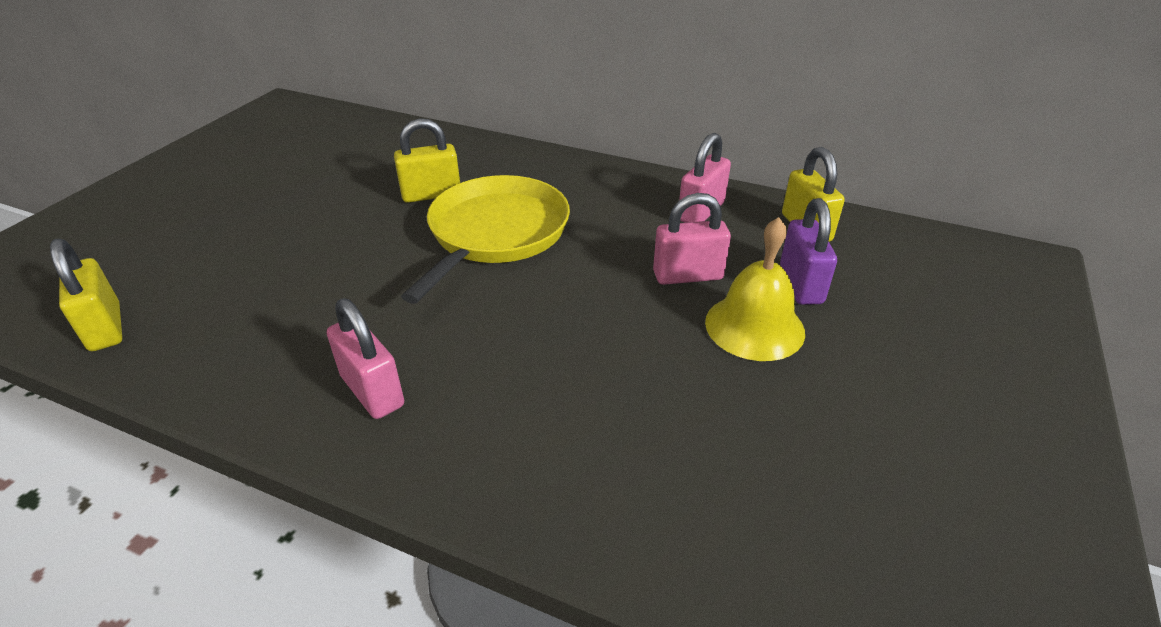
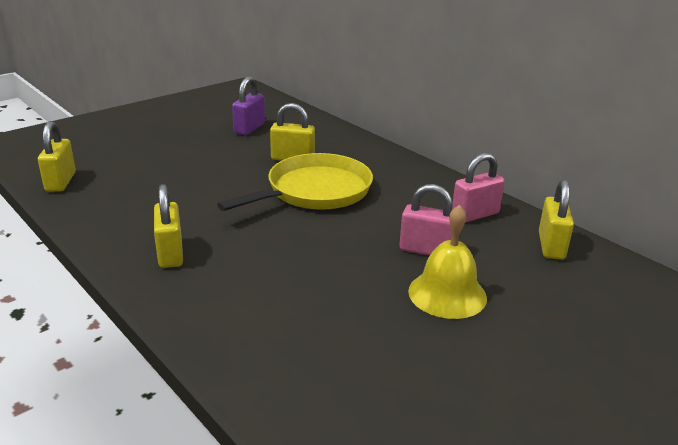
camera: 25 degrees right, 10 degrees down
pink padlock [327,298,404,419] -> yellow padlock [154,184,183,268]
purple padlock [780,198,837,305] -> purple padlock moved to [232,76,265,135]

